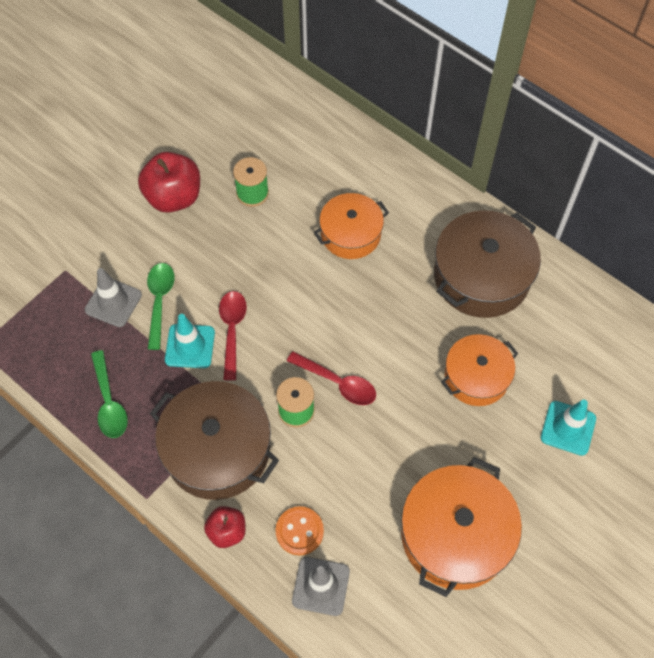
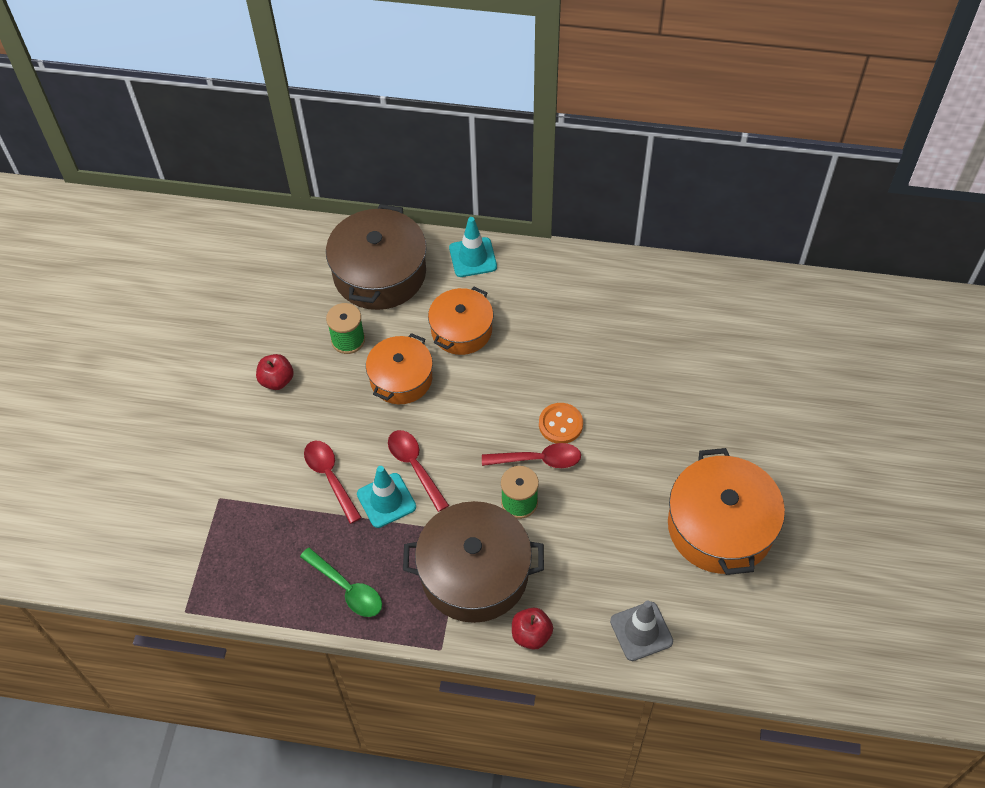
camera: 30 degrees left, 5 degrees down
grey traffic cone [85,268,142,327] -> none
red apple [138,152,200,213] -> red apple [256,354,294,390], size x0.57
green spoon [147,263,175,350] -> red spoon [304,441,362,524]
orange button [276,506,324,555] -> orange button moved to [539,403,583,443]
brown pot [434,211,541,318] -> brown pot moved to [326,204,427,310]
orange pot [441,334,518,406] -> orange pot moved to [366,333,433,404]
turquoise traffic cone [541,399,596,456] -> turquoise traffic cone moved to [449,217,497,277]

